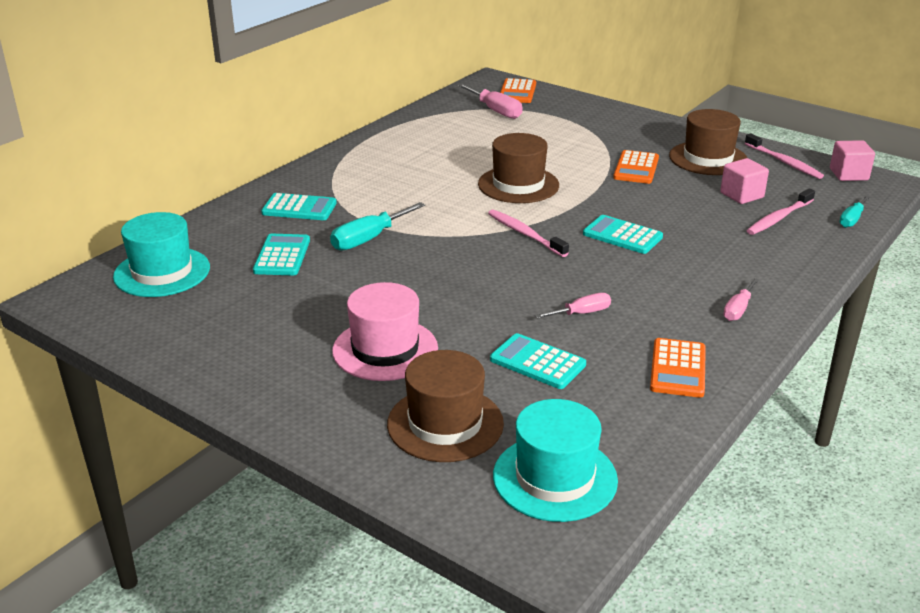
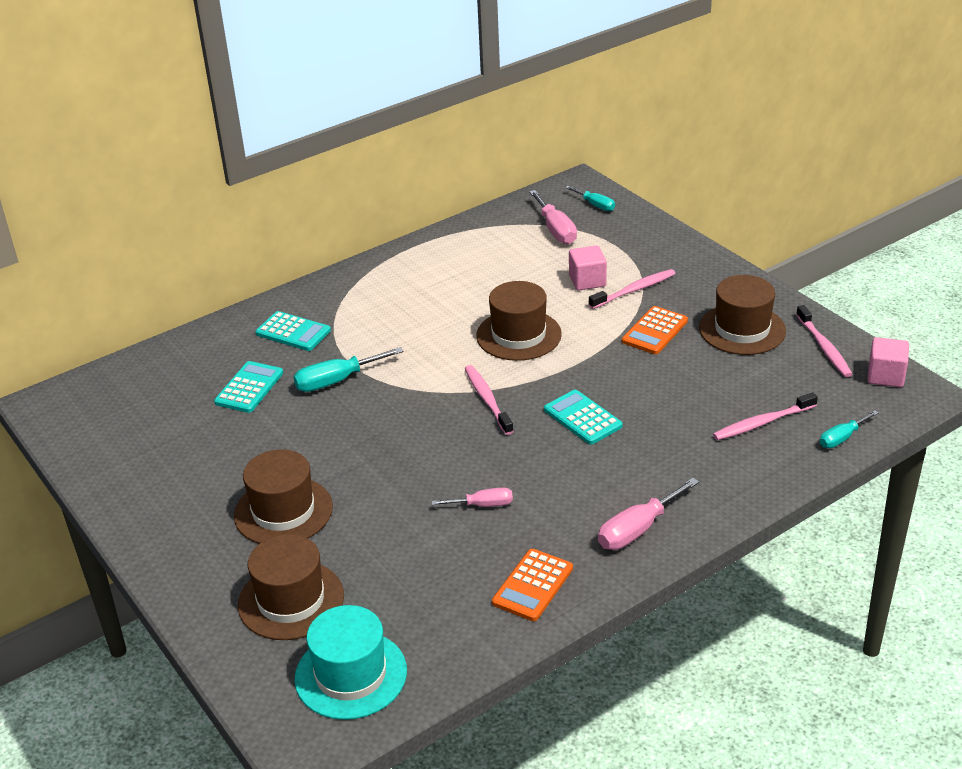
camera: 20 degrees right, 5 degrees up
turquoise hat [113,212,210,297] -> none
pink hat [332,282,438,381] -> brown hat [234,449,333,544]
turquoise calculator [490,333,586,389] -> none
orange calculator [500,78,536,103] -> turquoise screwdriver [565,186,615,211]
pink cube [720,158,769,204] -> pink cube moved to [569,245,607,291]
pink screwdriver [723,278,759,321] -> pink screwdriver [598,478,699,550], size x1.59
none -> pink toothbrush [589,269,676,309]

